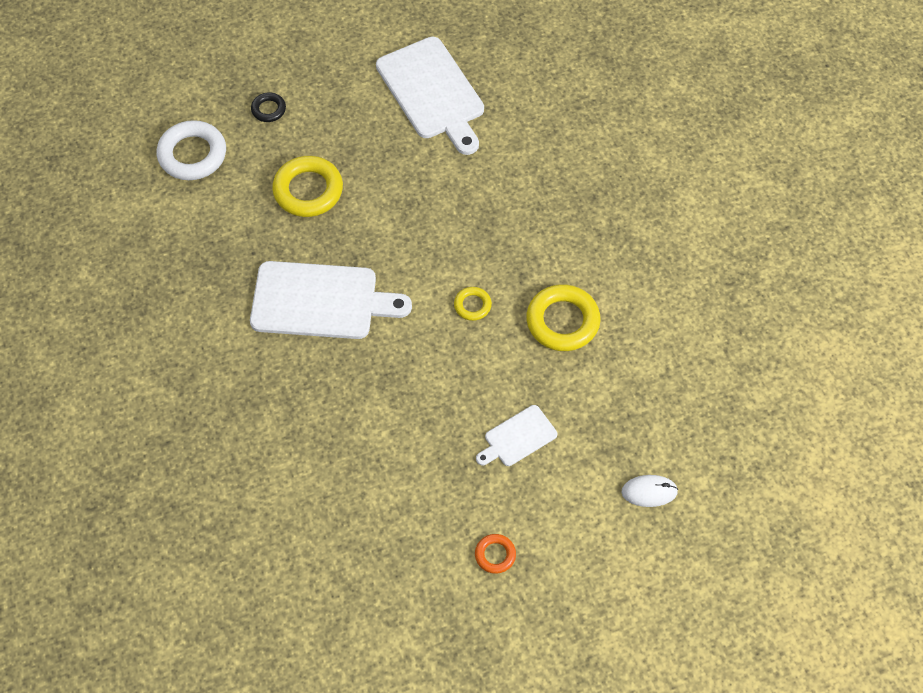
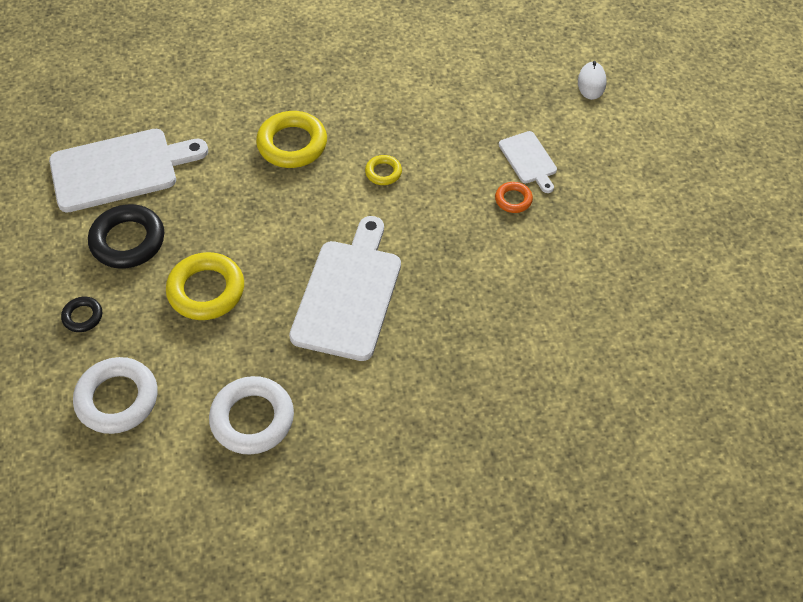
camera: 80 degrees left, 5 degrees down
orange ring [475,534,516,574] -> orange ring moved to [495,182,533,213]
yellow ring [526,284,601,351] -> yellow ring moved to [256,111,327,168]
none -> black ring [88,204,164,269]
none -> white ring [209,376,294,455]

